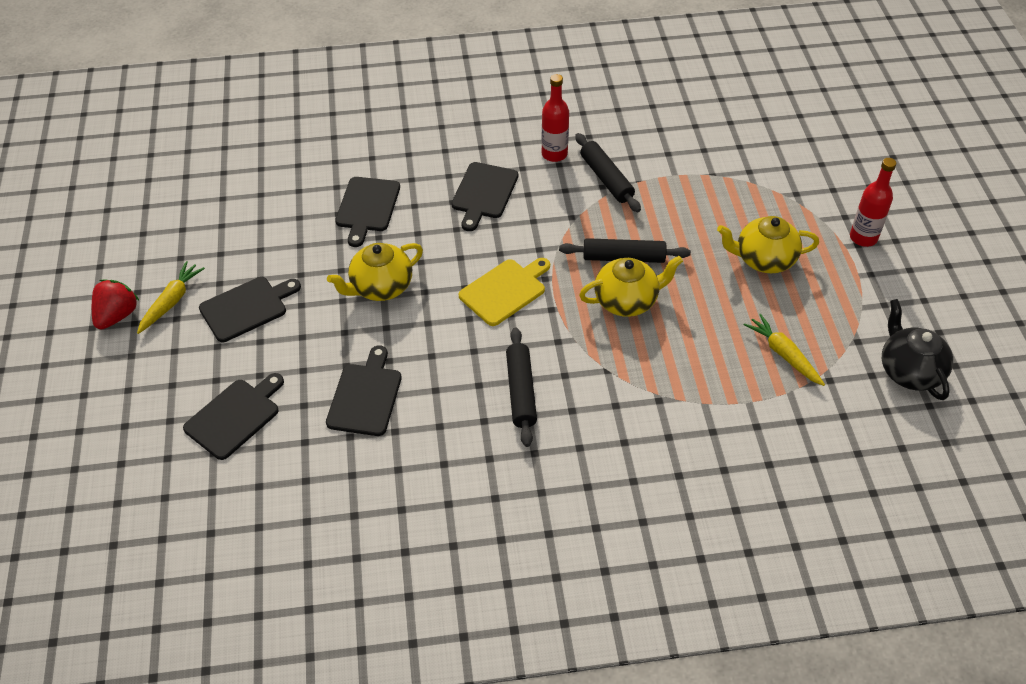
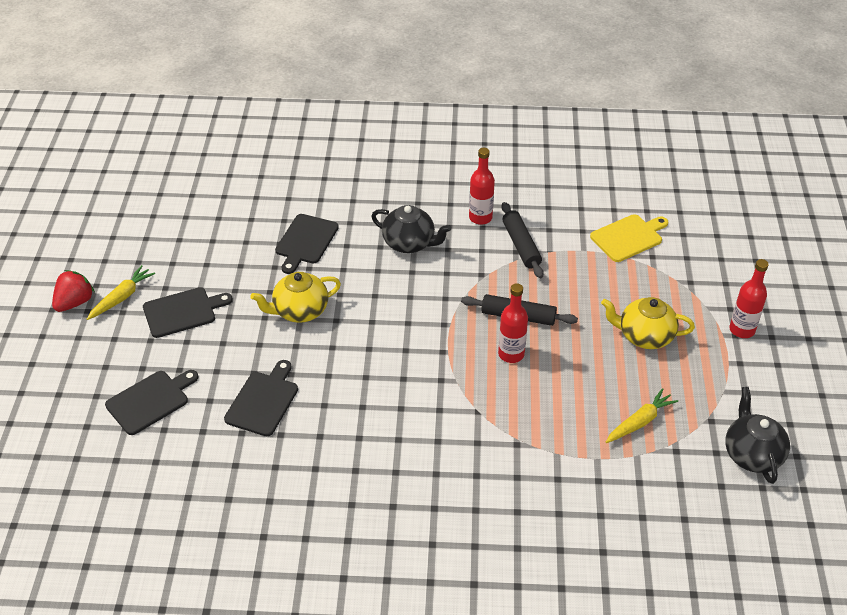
camera: 10 degrees right, 5 degrees down
black cutting board [451,162,518,231] -> black teapot [371,205,451,253]
yellow cutting board [458,258,550,326] -> yellow cutting board moved to [590,214,668,262]
black rolling pin [506,327,537,447] -> none
yellow teapot [579,256,683,317] -> red bottle [498,283,528,363]
yellow carrot [744,314,825,386] -> yellow carrot turned 75 degrees clockwise [606,388,678,443]

